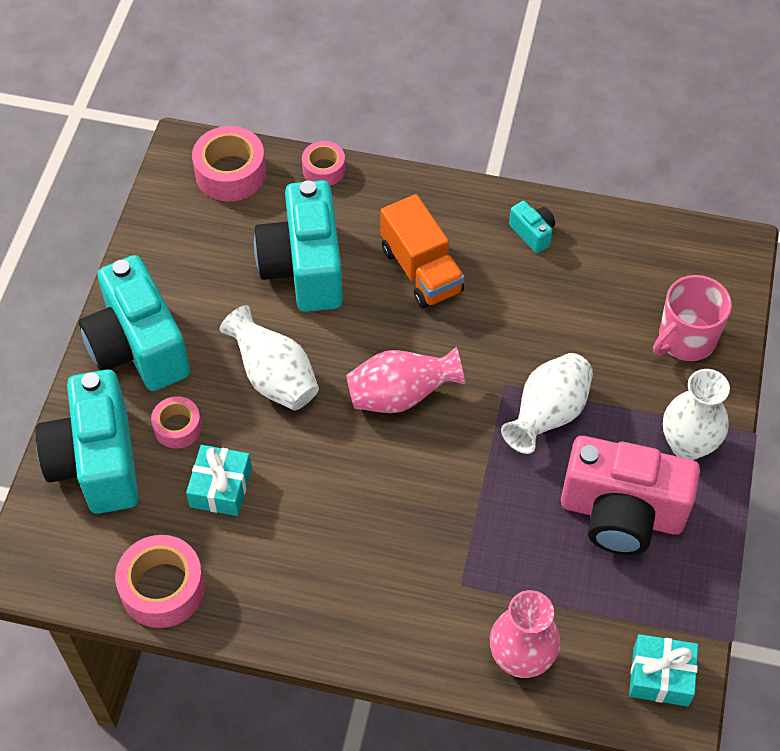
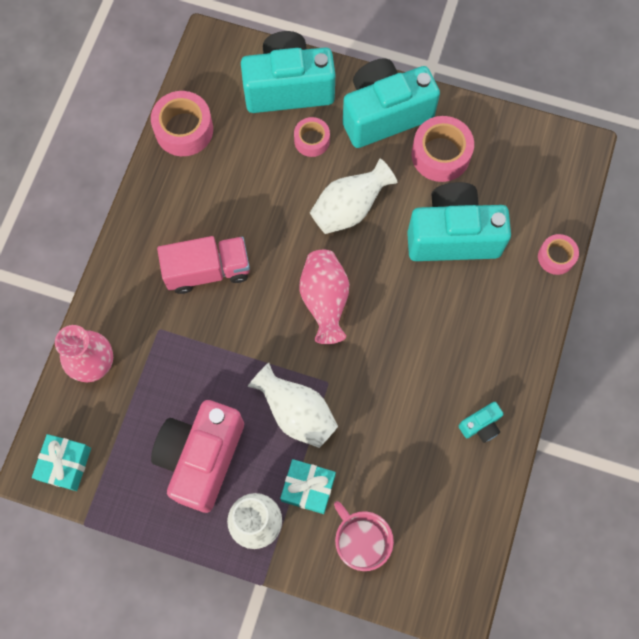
camera: 95 degrees right, 15 degrees up
turquoise gift [186,445,252,516] -> turquoise gift moved to [280,459,336,514]
pink tape [192,126,266,201] -> pink tape moved to [412,116,474,182]
orange truck [380,194,465,308] -> none
none -> pink truck [157,236,250,294]

